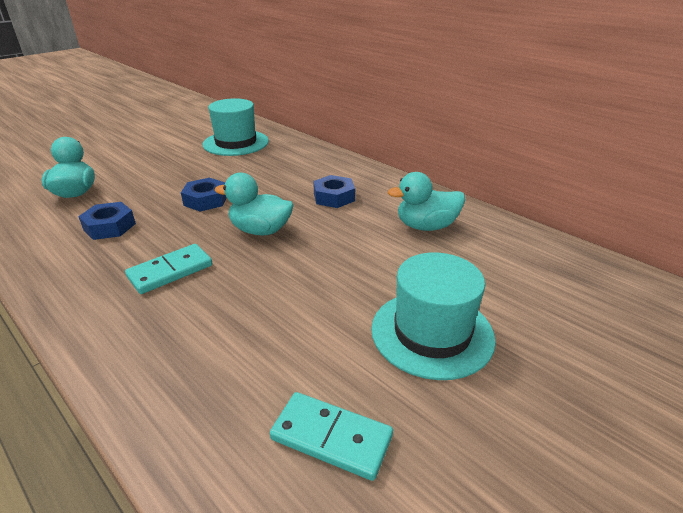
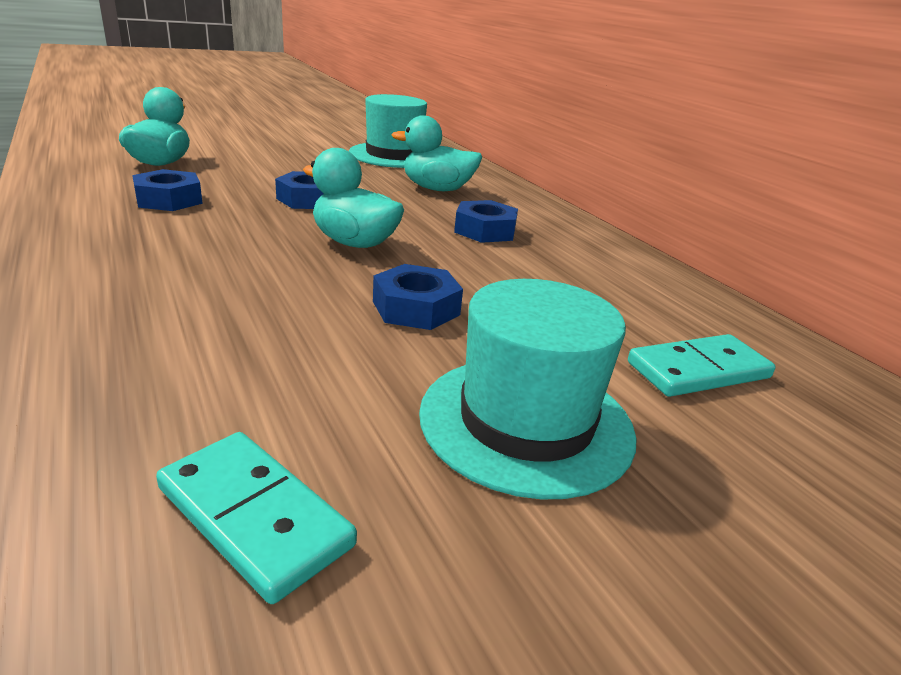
camera: 15 degrees right, 5 degrees down
turquoise domino [125,244,212,294] -> turquoise domino moved to [628,334,776,397]
turquoise duck [388,172,465,231] -> turquoise duck moved to [391,115,482,191]
none -> blue nut [373,264,463,330]

